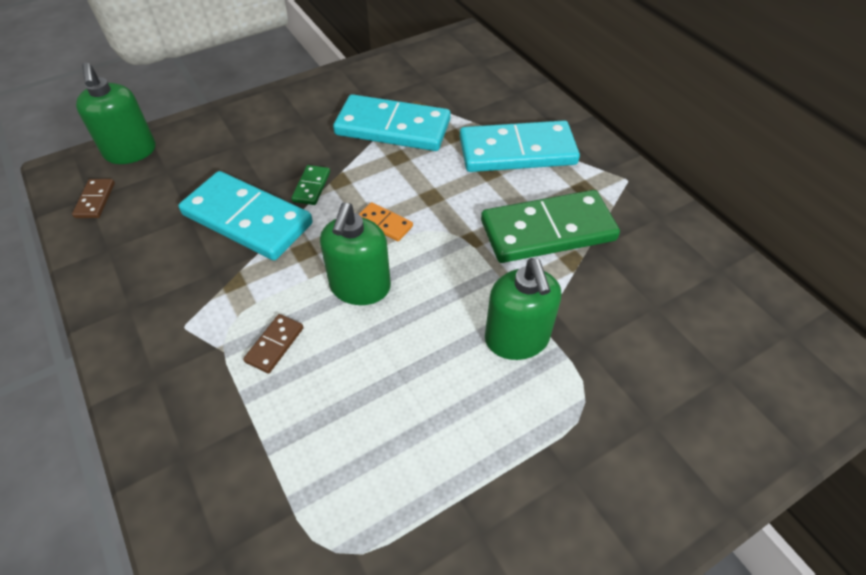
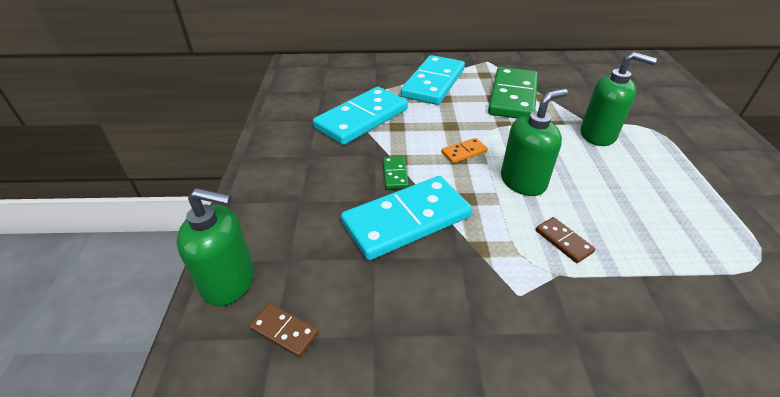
camera: 60 degrees left, 10 degrees down
green domino [291,165,330,205] -> green domino turned 45 degrees clockwise [383,156,409,189]
green soap dispenser [320,203,391,305] -> green soap dispenser turned 75 degrees counterclockwise [501,89,568,196]

